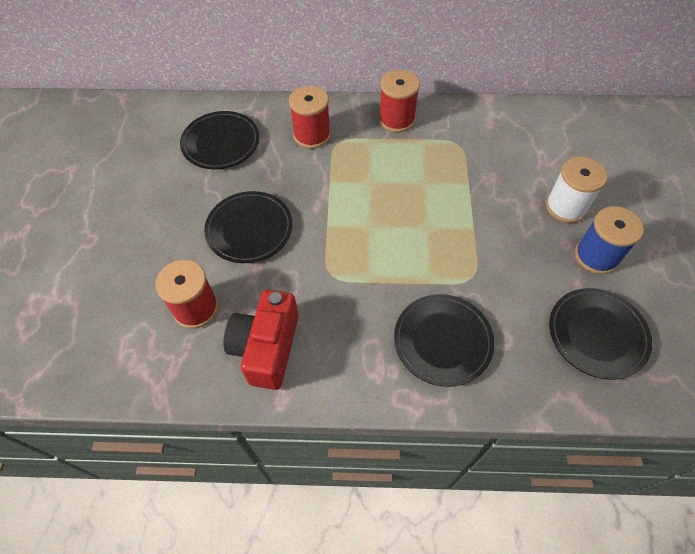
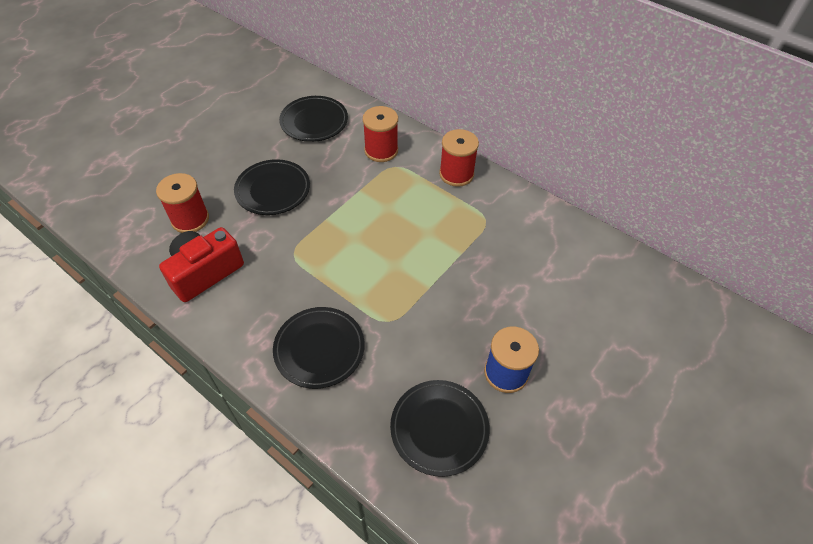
camera: 35 degrees right, 5 degrees down
white spool [546,157,607,223] -> none

